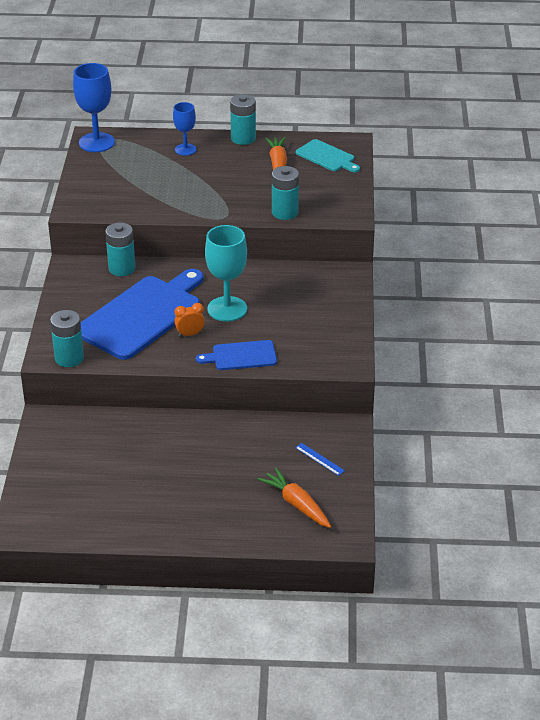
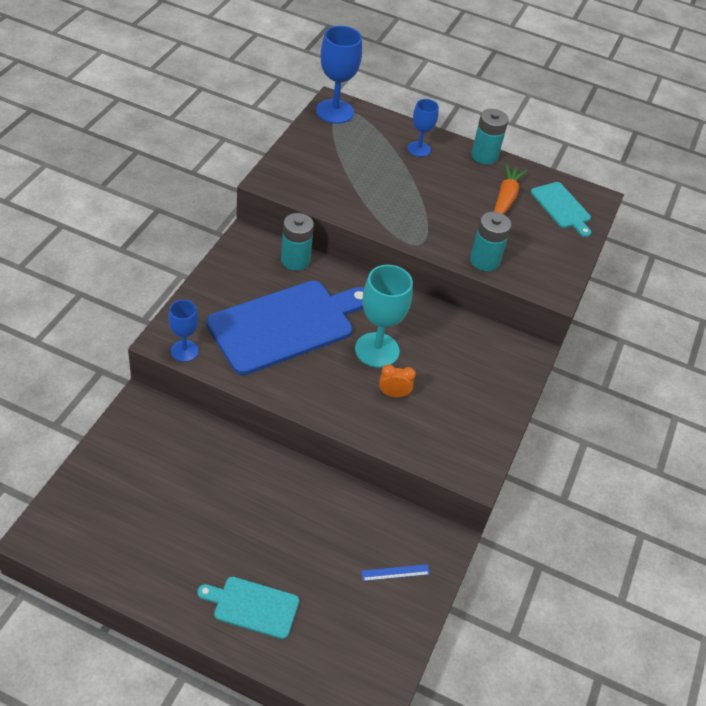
camera: 15 degrees right, 10 degrees up
turquoise battery [50,310,84,367] -> blue goblet [168,300,199,362]
orange clock [174,303,205,337] -> orange clock moved to [379,364,416,397]
blue cutting board [196,340,277,370] -> none
orange carrot [258,468,331,528] -> none
blue ruler [295,443,345,476] -> blue ruler turned 75 degrees counterclockwise [361,564,430,581]
none -> turquoise cutting board [197,577,299,639]

